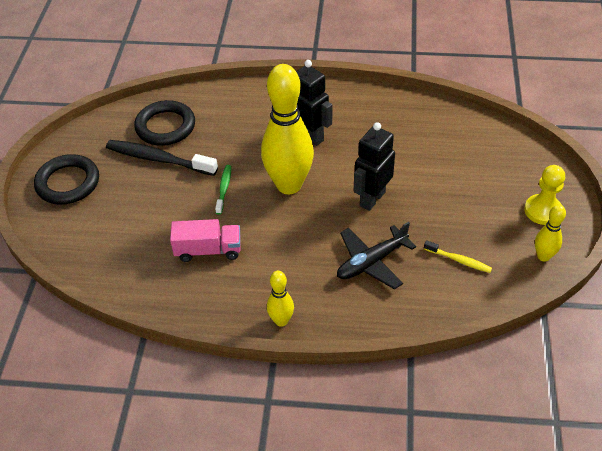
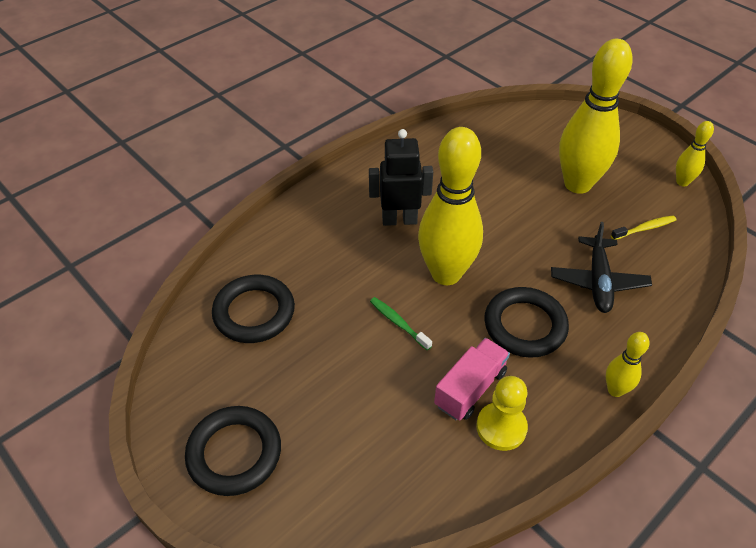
camera: 50 degrees left, 0 degrees up
black toothbrush [106,140,218,176] -> none
black robot [354,122,395,211] -> none
yellow pawn [524,165,565,225] -> yellow pawn moved to [476,376,528,451]
none -> black ring [484,287,569,358]
none -> yellow bowling pin [559,39,633,194]

